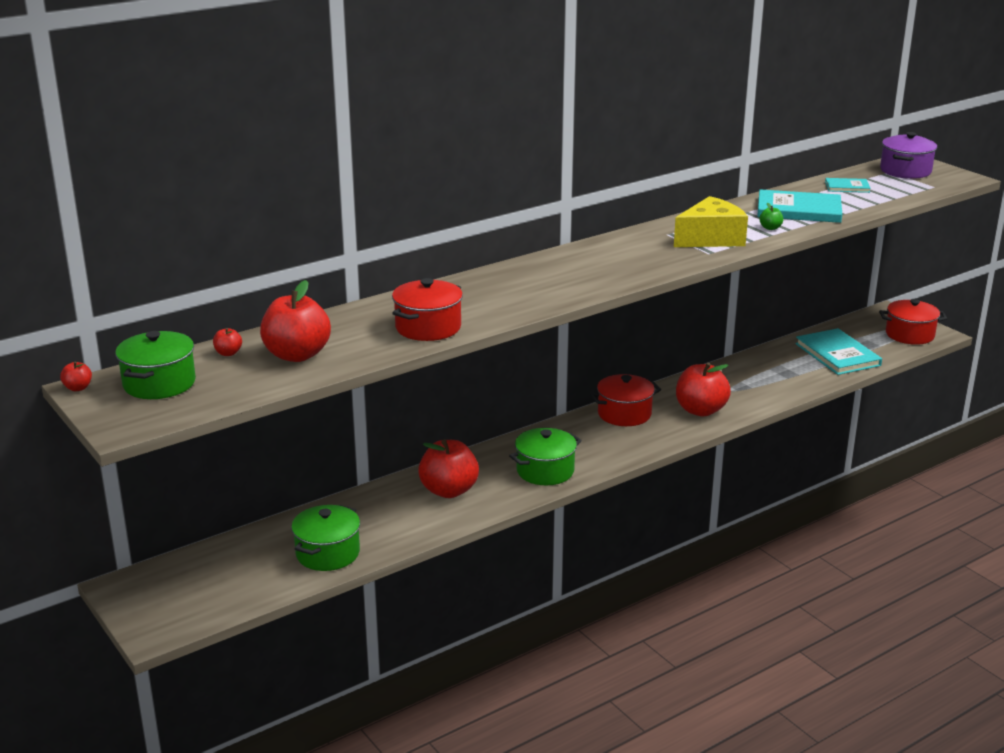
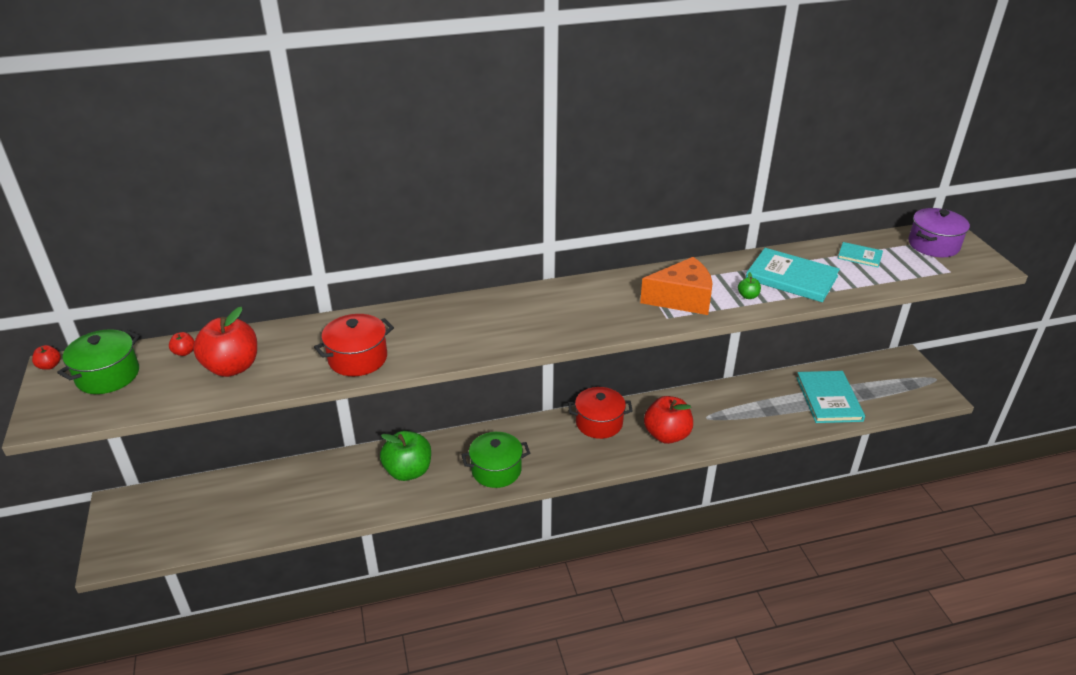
camera: 20 degrees right, 10 degrees up
green pot [291,505,360,571] -> none
red apple [418,439,479,498] -> green apple [380,431,431,481]
yellow cheese [674,196,748,247] -> orange cheese [640,257,713,315]
red pot [879,299,947,345] -> none

